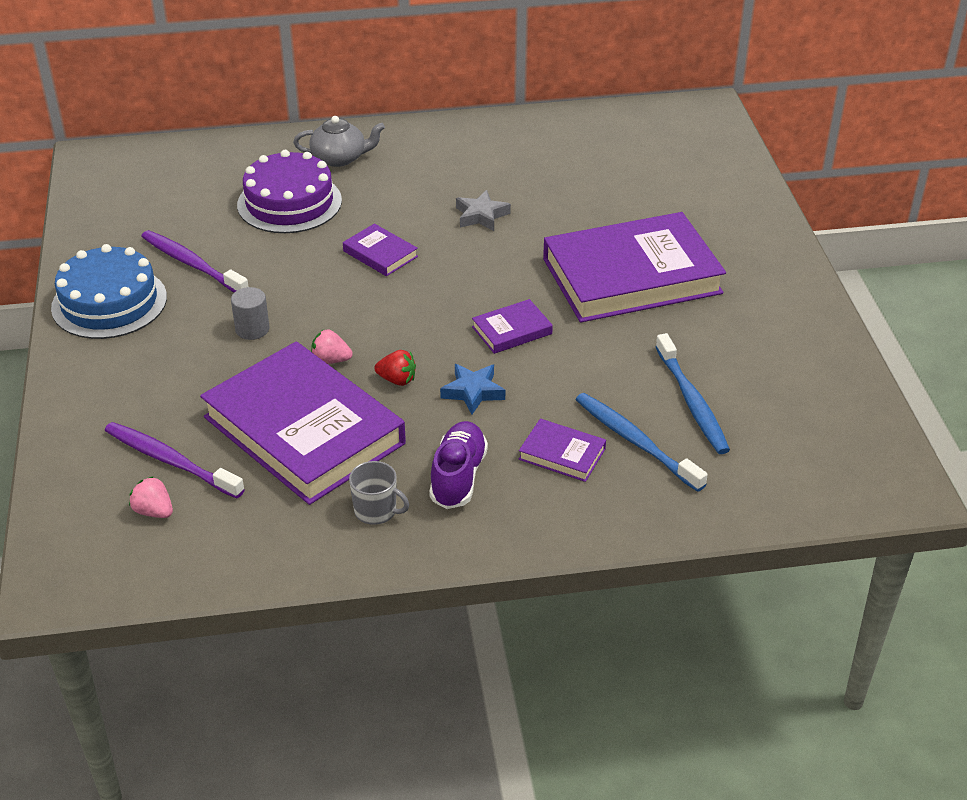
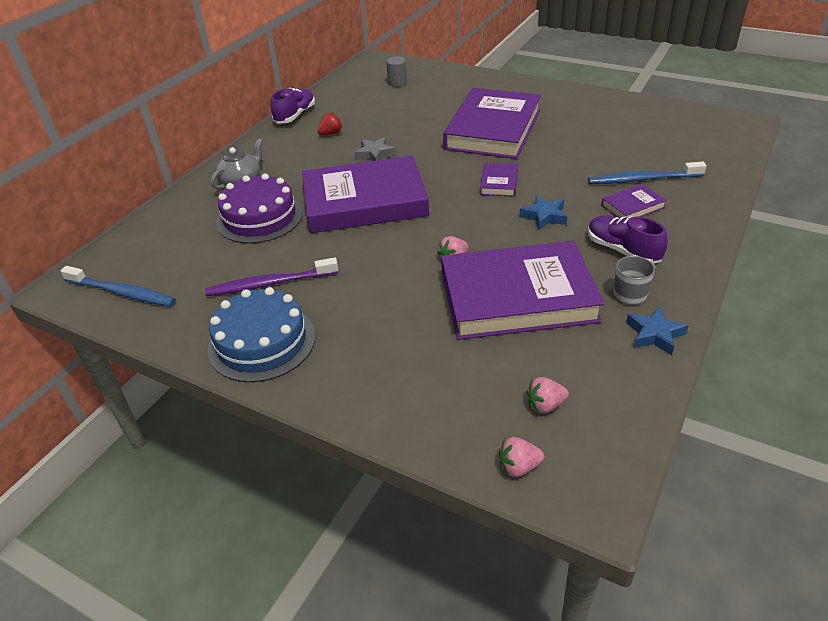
camera: 50 degrees left, 0 degrees up
purple toothbrush [105,422,245,499] -> none
grey cylinder [231,287,269,340] -> grey cylinder moved to [386,57,407,87]
purple book [343,224,418,276] -> purple book [302,156,429,233], size x2.39
red strawberry [374,350,416,386] -> red strawberry moved to [317,112,342,135]
blue toothbrush [655,333,730,454] -> blue toothbrush moved to [60,266,176,307]
none -> purple shoe [271,88,315,124]
none -> pink strawberry [499,437,544,477]
none -> blue star [626,306,689,355]

